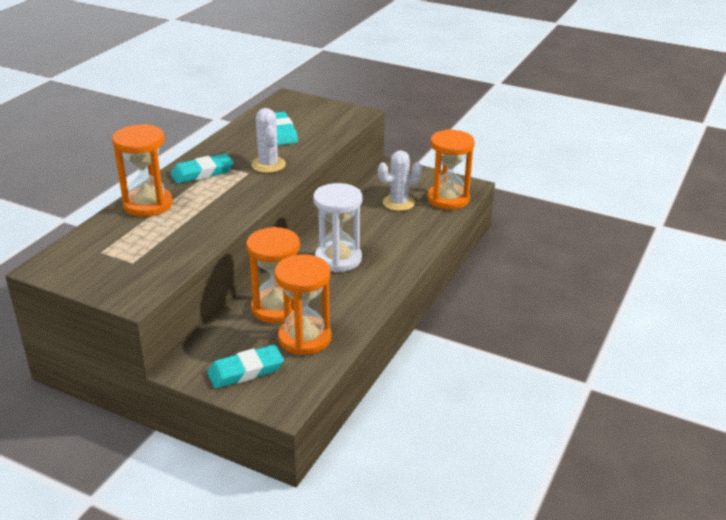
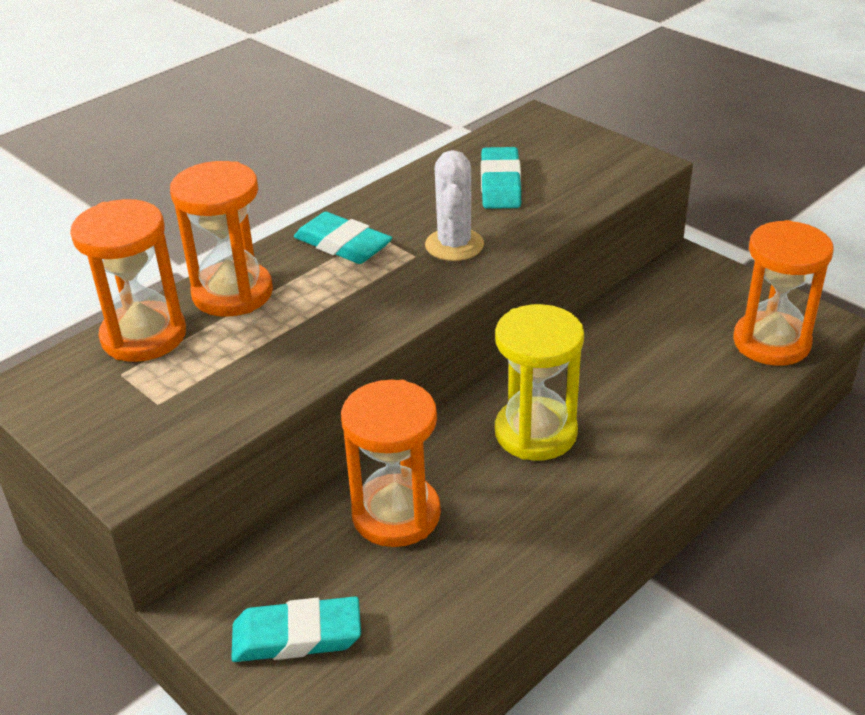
camera: 20 degrees right, 5 degrees up
turquoise eraser [171,153,234,184] -> turquoise eraser turned 45 degrees clockwise [294,212,392,264]
orange hourglass [274,254,331,355] -> orange hourglass moved to [70,199,186,362]
white hourglass [313,183,362,272] -> yellow hourglass [495,304,584,461]
white cactus [378,151,422,211] -> none

